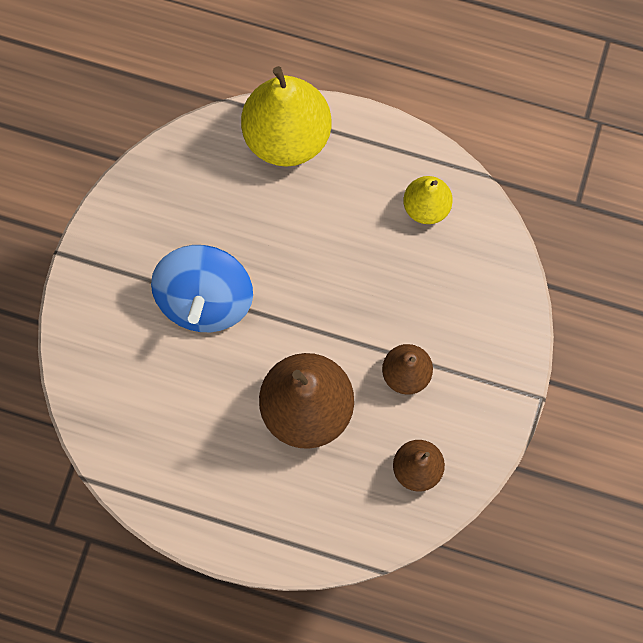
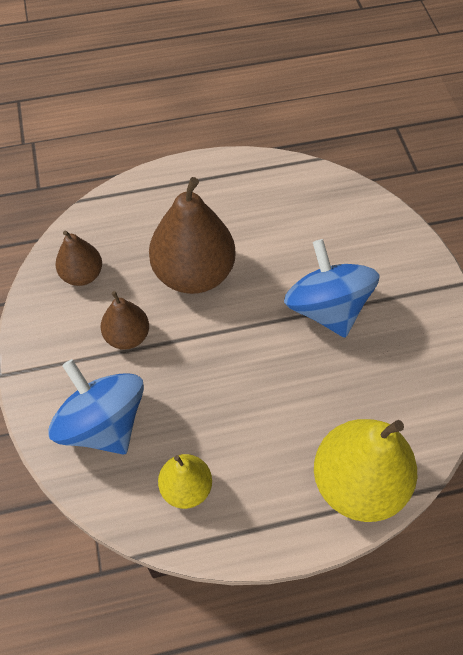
camera: 150 degrees right, 15 degrees down
none -> blue spinning top [48,359,144,454]

